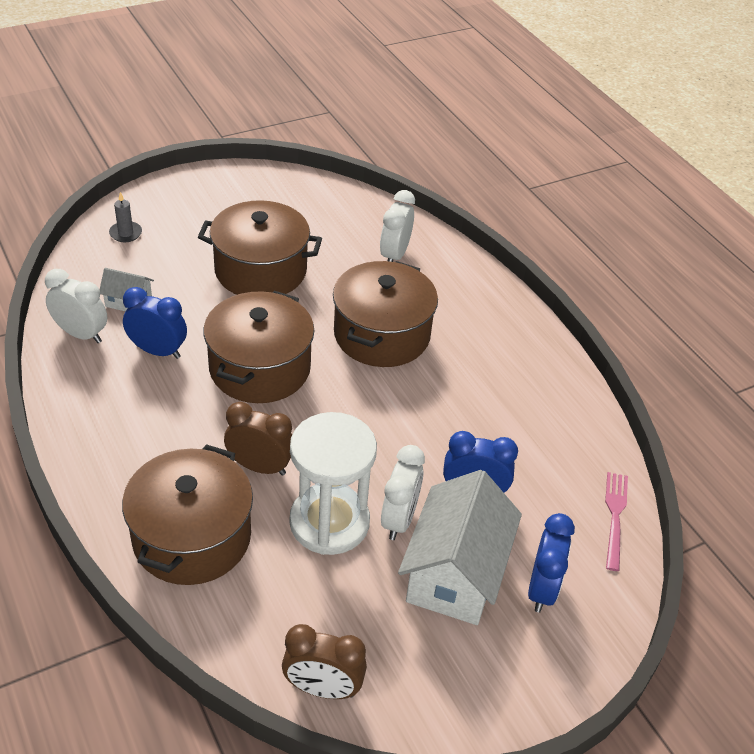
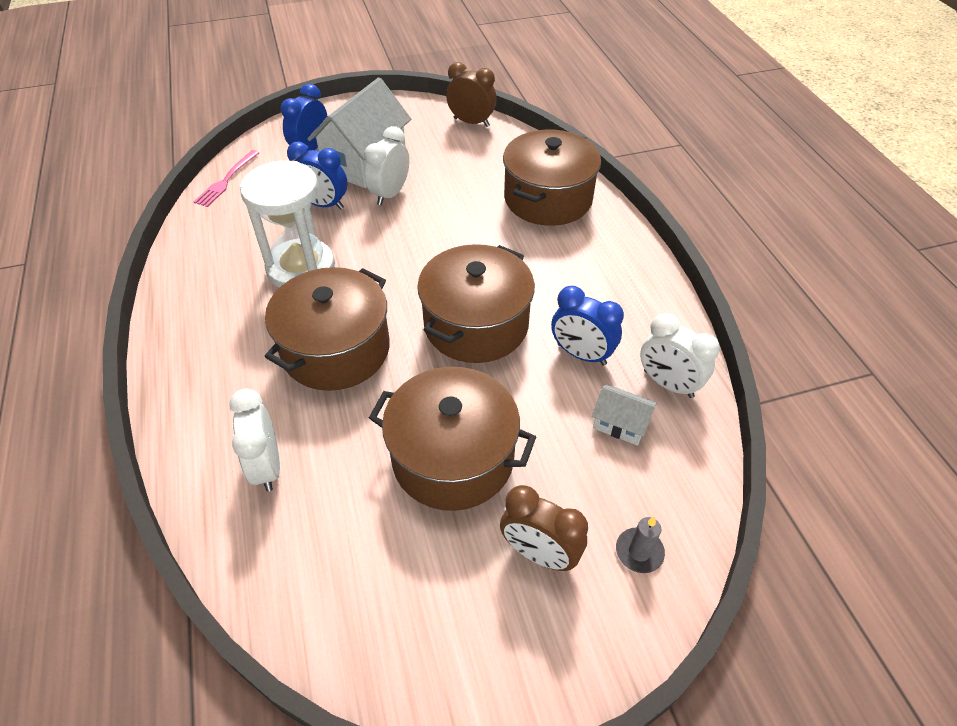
camera: 165 degrees left, 5 degrees up
brown clock [224,402,292,476] -> brown clock moved to [500,485,588,571]
white hourglass [289,412,377,555] -> white hourglass moved to [240,161,335,288]
white clock [380,190,415,262] -> white clock turned 135 degrees clockwise [229,389,280,492]

